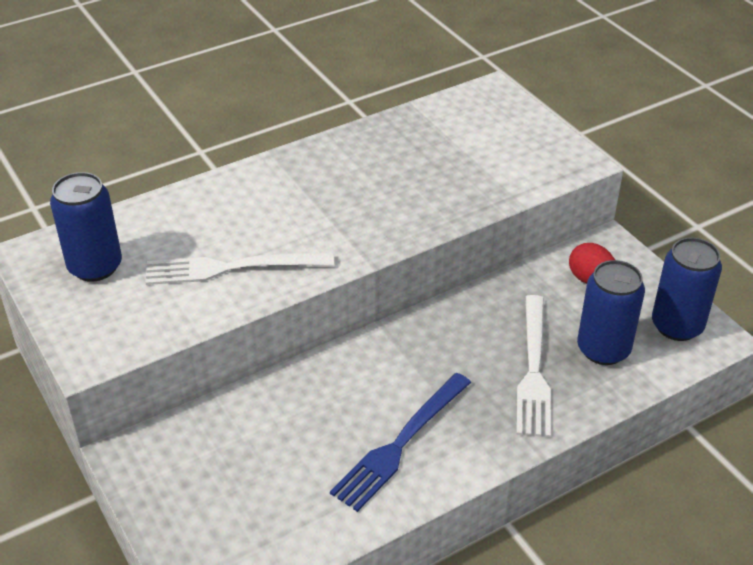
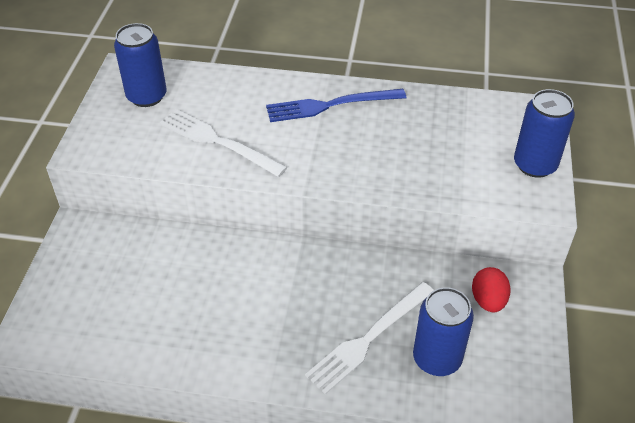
camera: 40 degrees right, 5 degrees up
blue fork [330,373,471,512] -> blue fork moved to [266,89,406,122]
blue can [652,238,722,341] -> blue can moved to [514,89,575,178]

